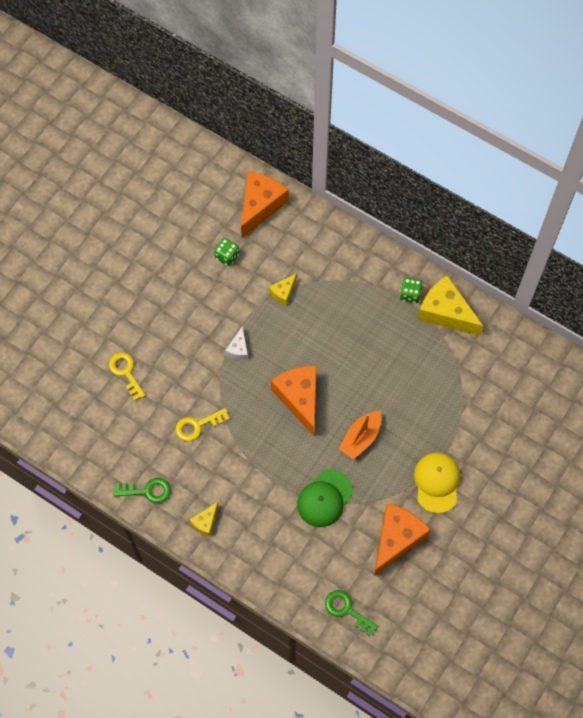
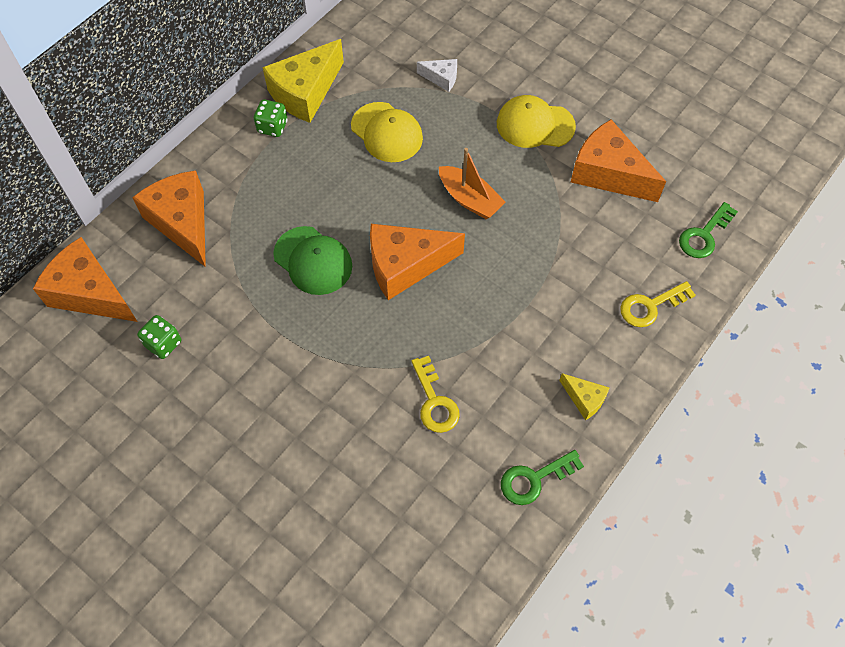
camera: 85 degrees left, 5 degrees down
yellow key [109,352,146,401] -> yellow key moved to [620,281,695,327]
green key [114,478,171,503] -> green key turned 120 degrees counterclockwise [501,450,584,505]
white cheese [225,326,248,360] -> white cheese moved to [417,59,457,92]
yellow cheese [269,273,297,305] -> none
green cap [297,470,353,527] -> green cap moved to [273,226,352,295]
none -> orange cheese [132,170,206,267]
none -> yellow cap [351,102,423,162]

